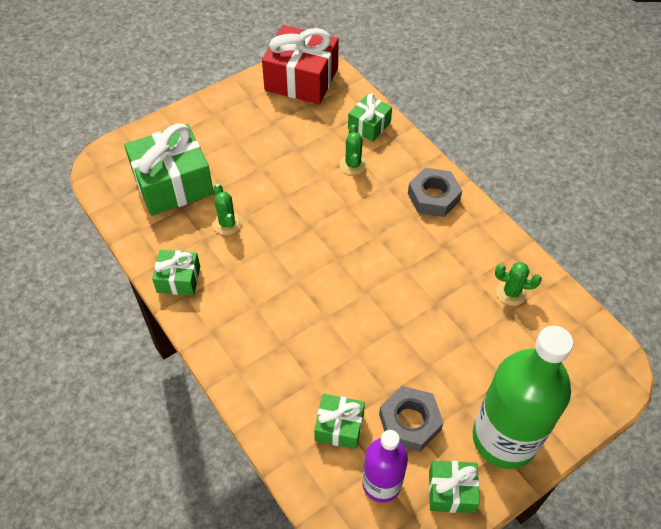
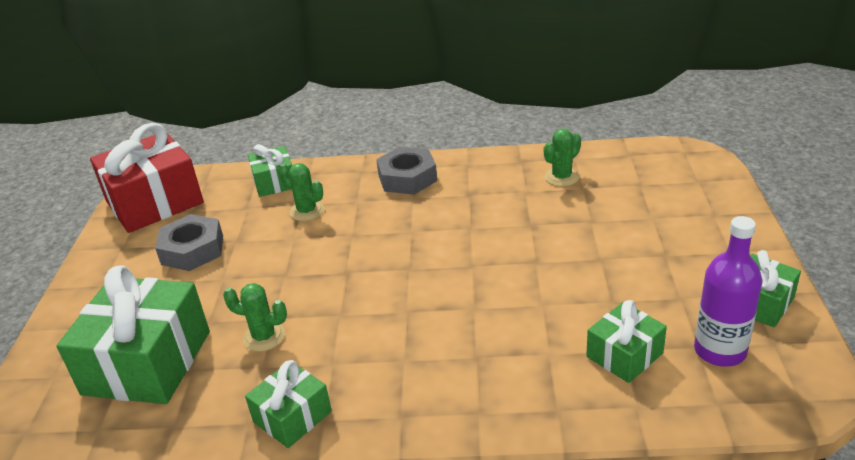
camera: 50 degrees left, 20 degrees down
grey nut [379,386,444,452] -> grey nut moved to [155,214,223,271]
green bottle [473,326,573,469] -> none

